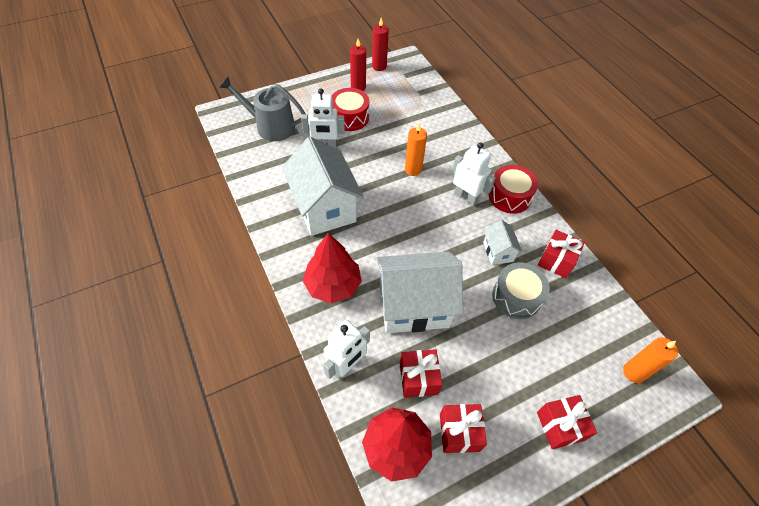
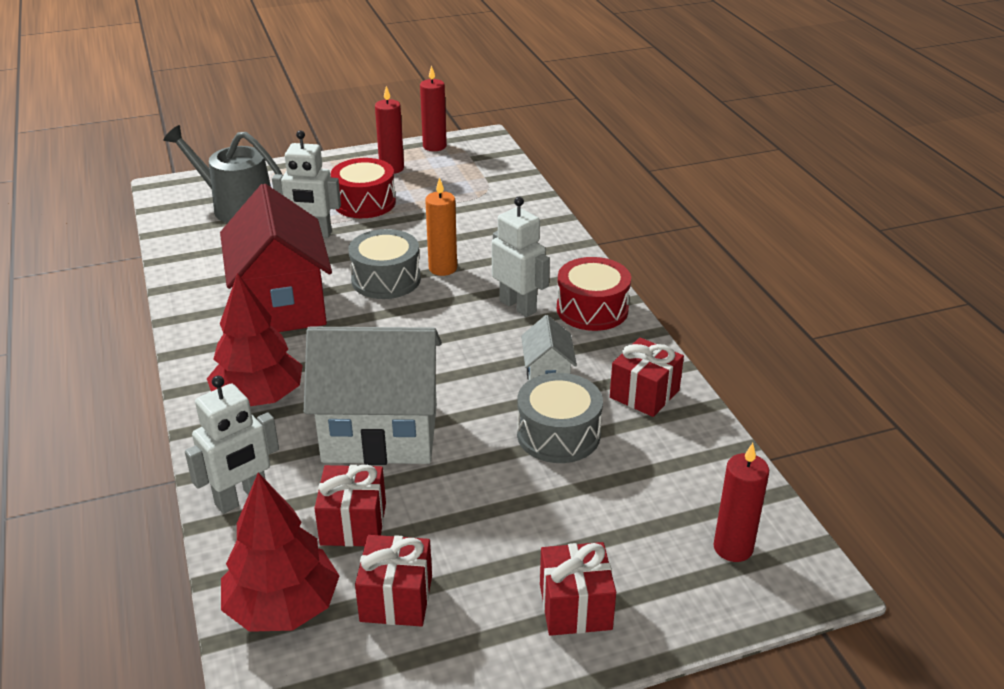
camera: 10 degrees right, 20 degrees down
white house [282,137,364,236] -> red house [220,184,332,332]
orange candle [623,337,678,383] -> red candle [713,443,769,562]
none -> grey drum [348,229,421,299]

